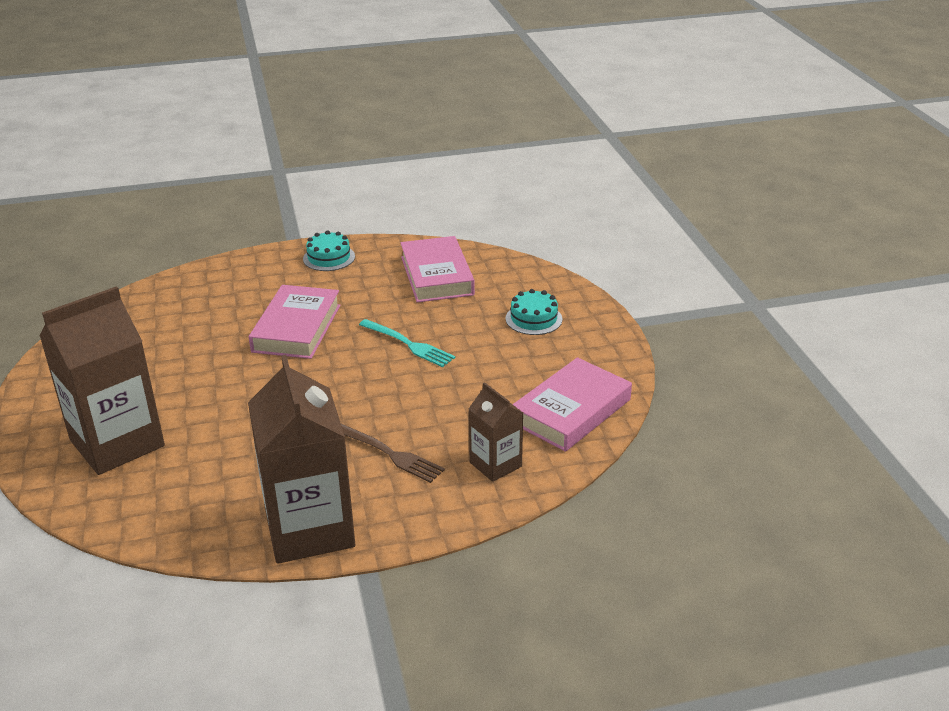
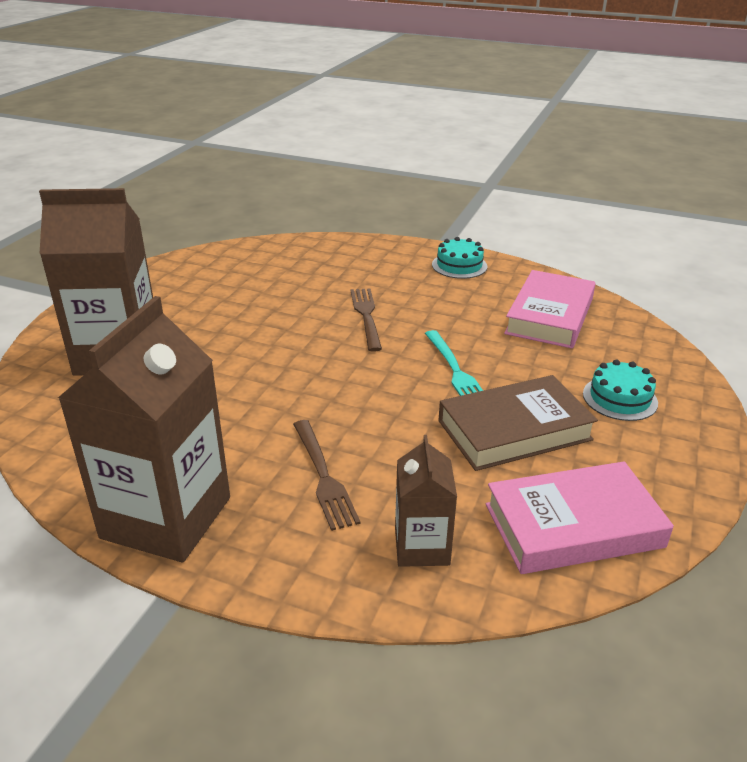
camera: 35 degrees right, 0 degrees up
pink book [249,285,340,359] -> brown fork [351,288,382,352]
none -> brown book [438,375,598,471]

